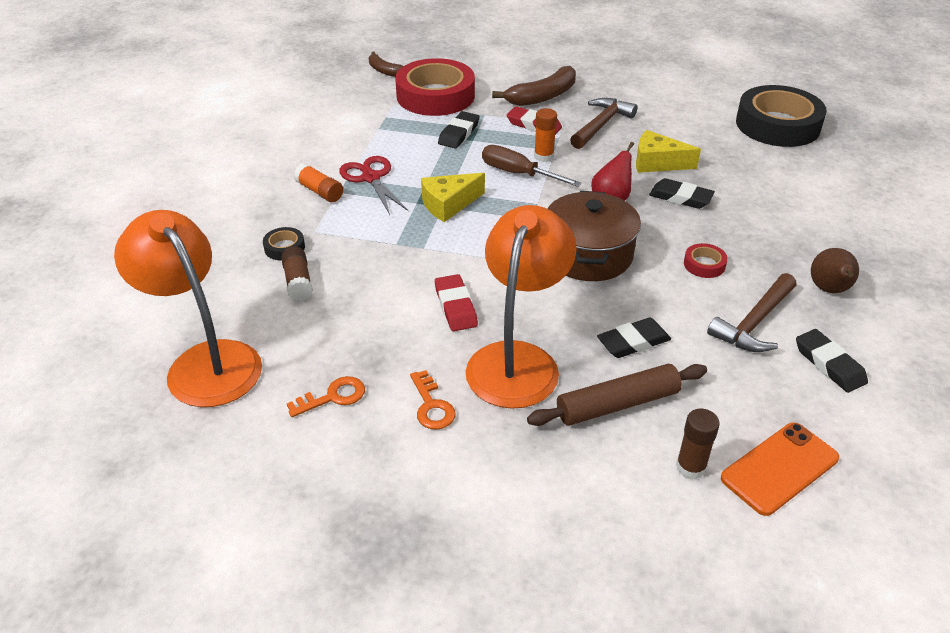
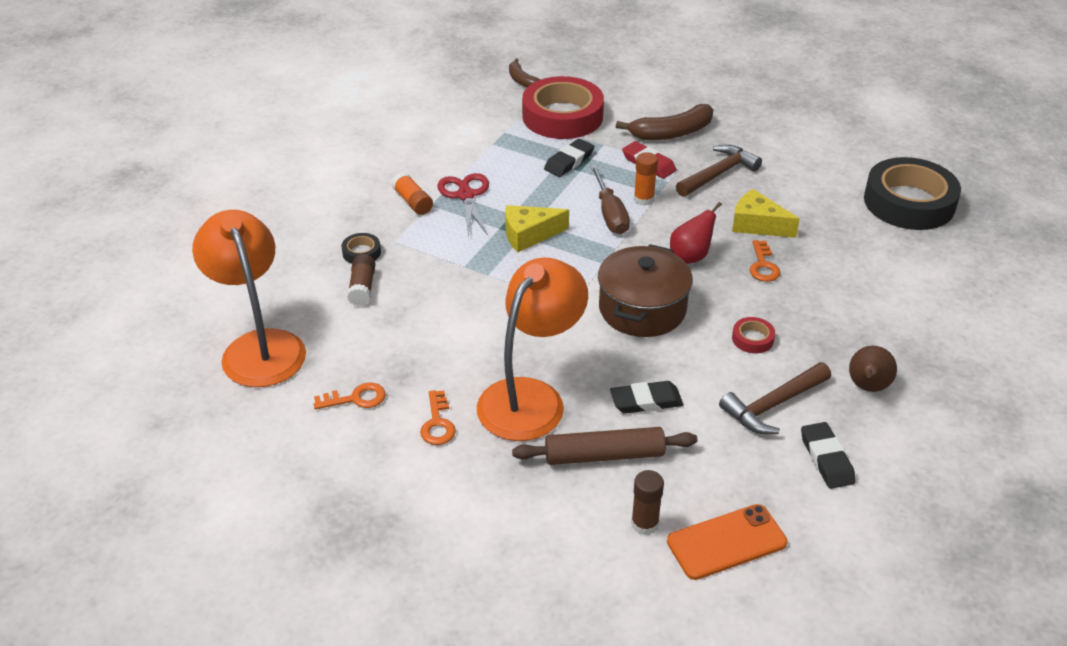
camera: 15 degrees right, 0 degrees up
red eraser [435,274,478,331] -> none
brown screwdriver [482,145,582,187] -> brown screwdriver turned 150 degrees counterclockwise [590,165,630,234]
black eraser [649,178,715,209] -> orange key [750,240,781,282]

